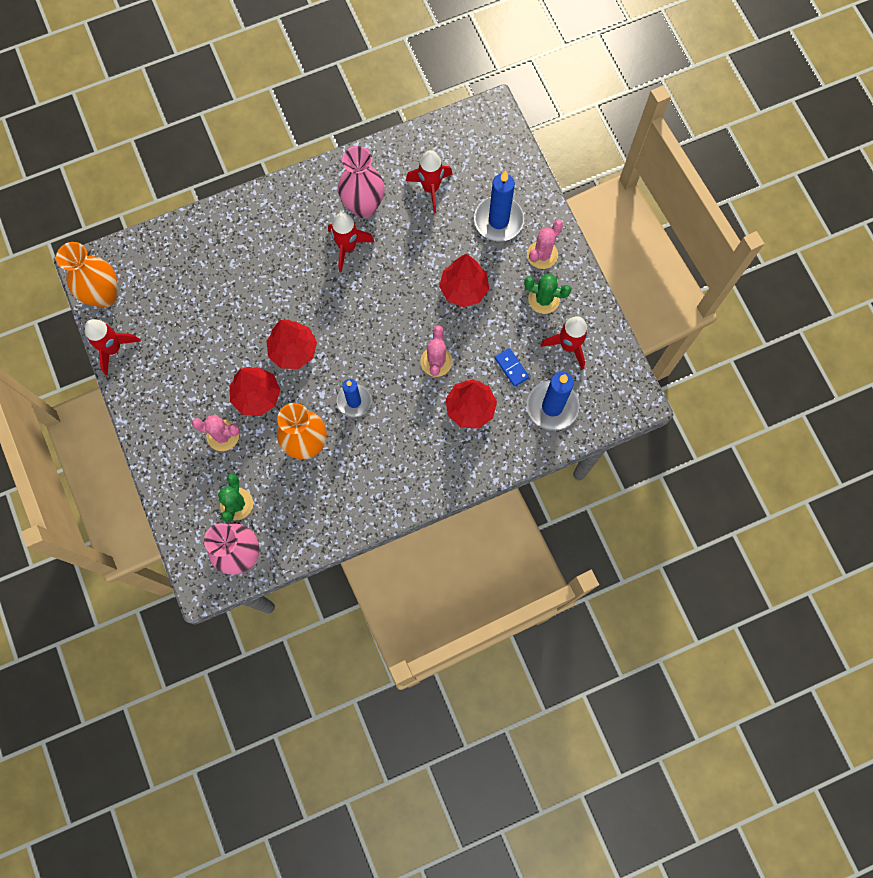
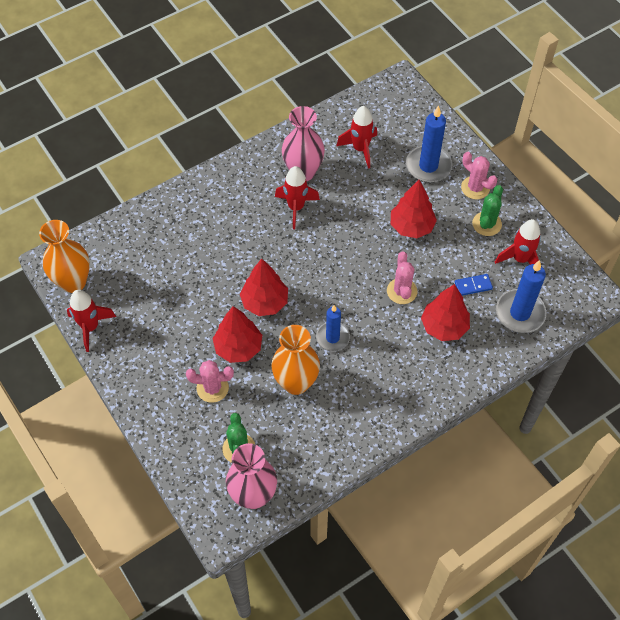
camera: 10 degrees left, 15 degrees down
blue domino [495,348,529,387] -> blue domino turned 60 degrees counterclockwise [455,274,493,296]
green cactus [524,274,572,314] -> green cactus turned 75 degrees counterclockwise [472,185,503,236]
pink cactus [527,220,563,269] -> pink cactus turned 75 degrees counterclockwise [461,152,497,200]

